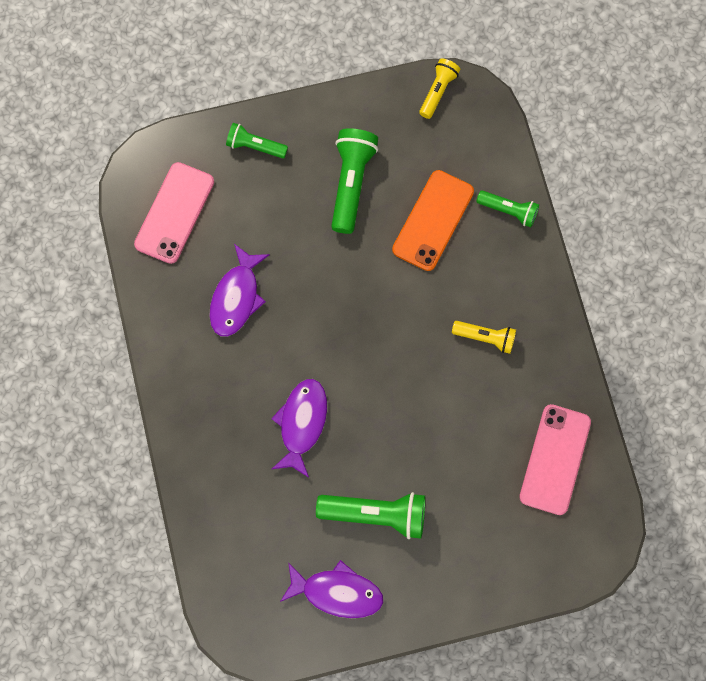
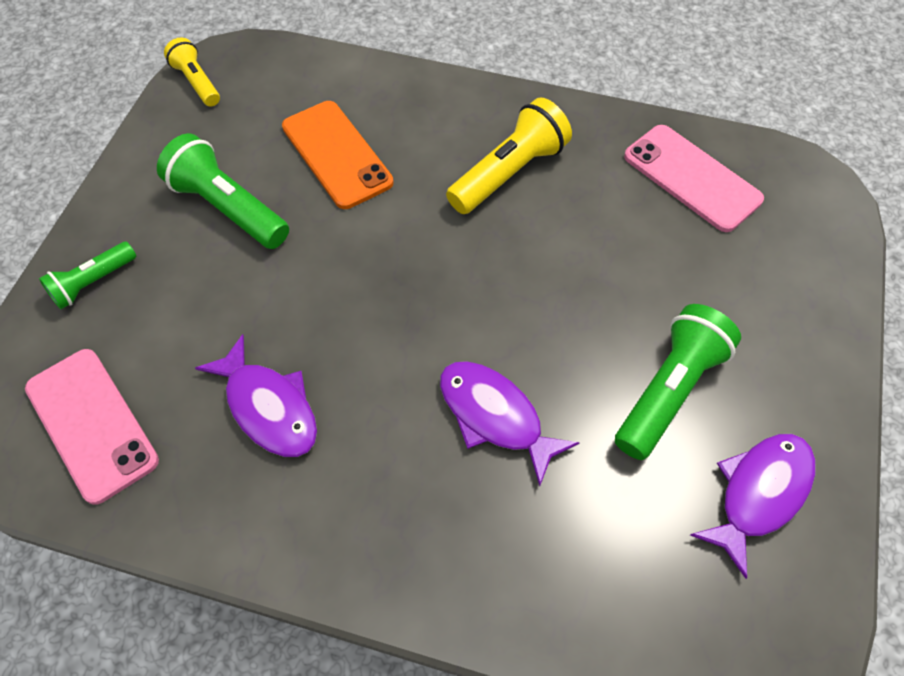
camera: 60 degrees left, 15 degrees down
yellow flashlight [452,321,516,354] -> yellow flashlight [446,97,572,214], size x1.66
green flashlight [476,190,539,227] -> none

